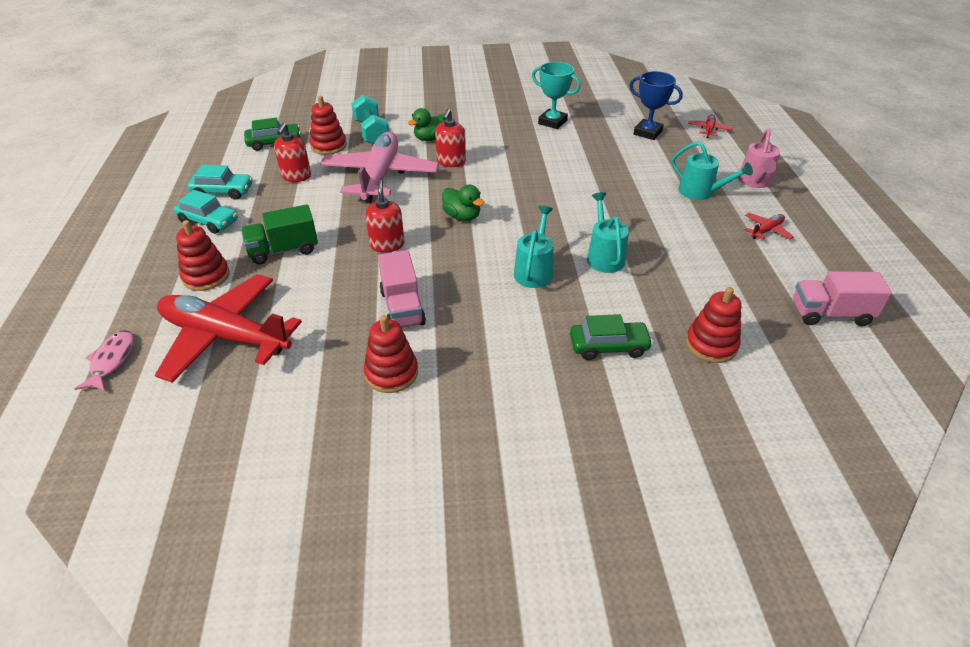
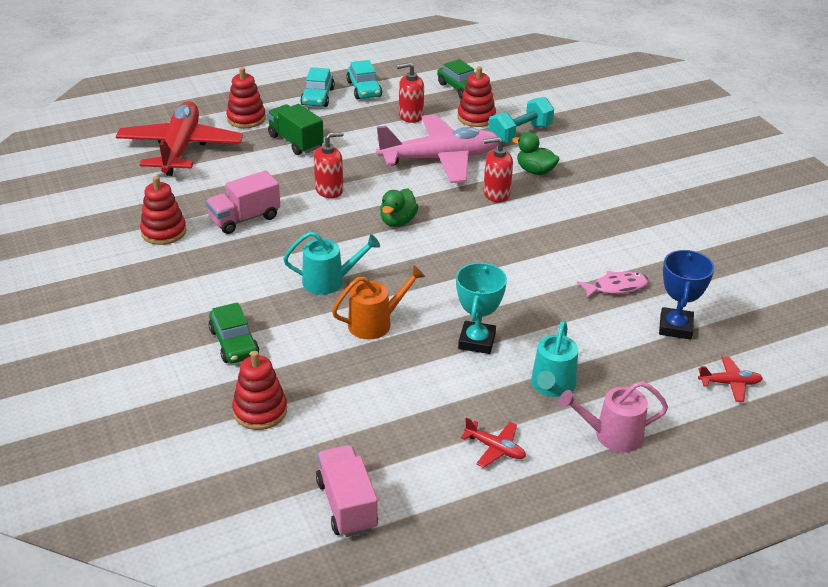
camera: 70 degrees right, 5 degrees down
pink fish [74,330,134,392] -> pink fish moved to [577,271,649,299]
turquoise trophy [532,62,581,129] -> turquoise trophy moved to [456,263,507,354]
turquoise watering can [587,192,629,273] -> orange watering can [332,266,425,339]

